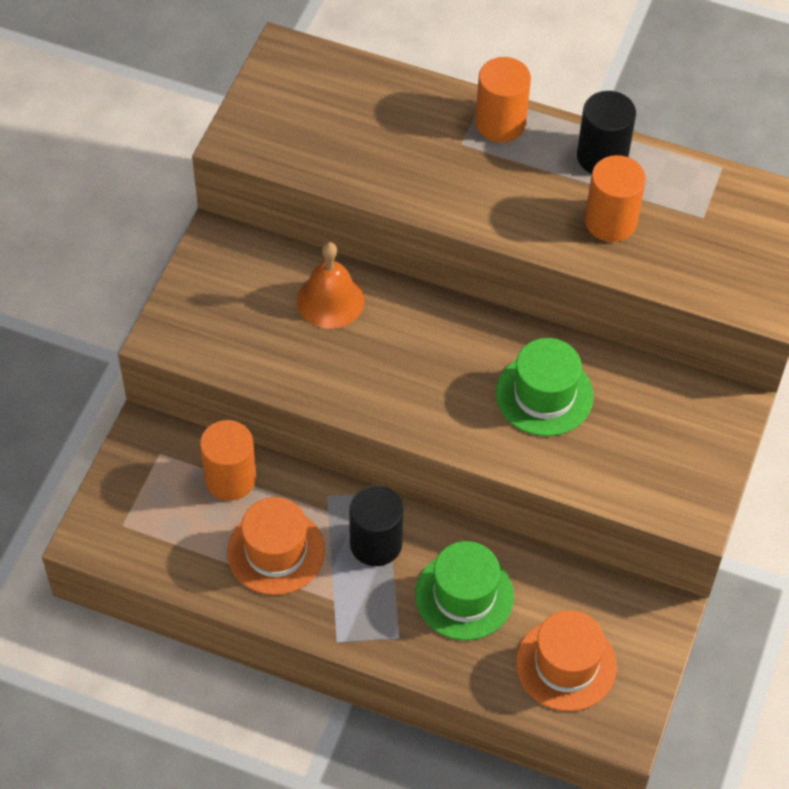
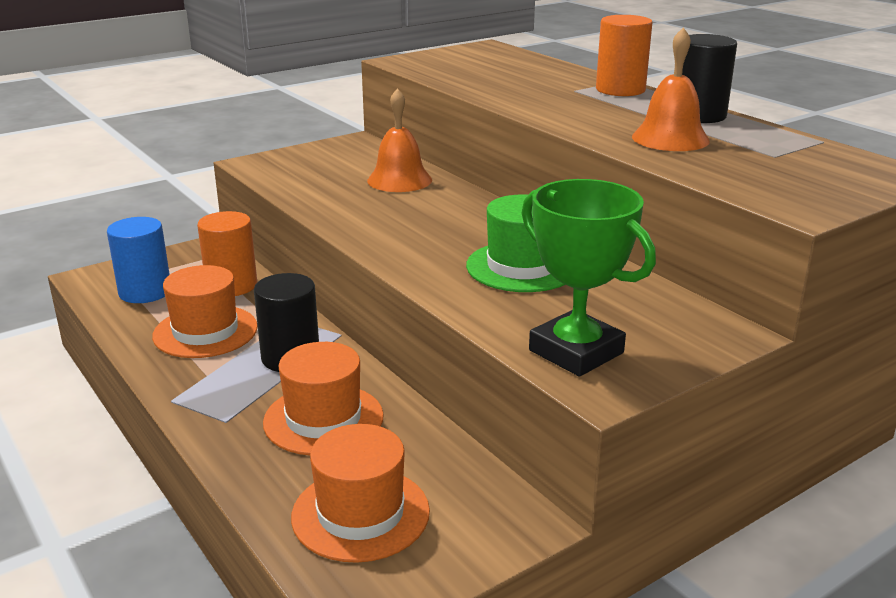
camera: 35 degrees right, 30 degrees down
green hat [415,541,514,640] -> orange hat [263,342,384,455]
orange cylinder [585,155,646,242] -> orange bell [632,27,710,151]
none -> blue cylinder [107,217,170,303]
none -> green trophy [522,179,656,377]

